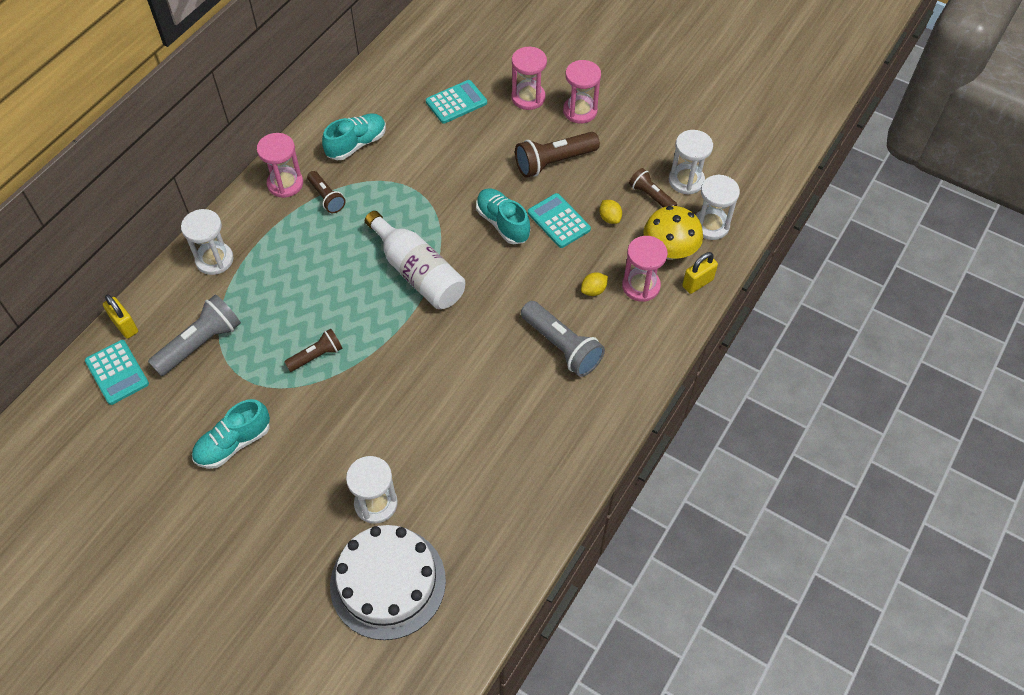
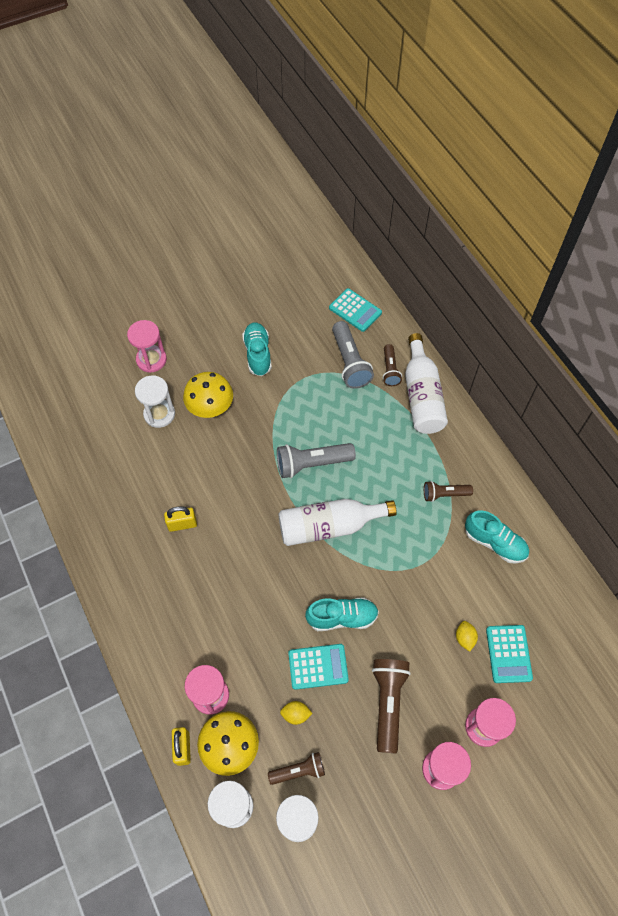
camera: 120 degrees right, 5 degrees up
turquoise calculator [85,340,149,405] -> turquoise calculator turned 135 degrees counterclockwise [329,288,382,332]
yellow padlock [103,294,138,339] -> yellow padlock moved to [164,506,197,532]
white hourglass [181,209,234,275] -> white bottle [405,333,448,434]
pink hourglass [257,133,303,198] -> pink hourglass moved to [127,320,167,373]
brown flashlight [284,329,343,372] -> brown flashlight moved to [383,344,402,386]
turquoise shoe [322,113,386,160] -> turquoise shoe turned 45 degrees counterclockwise [465,510,529,564]
white cake [330,525,446,640] -> none
grey flashlight [521,301,605,377] -> grey flashlight moved to [277,443,356,478]
yellow lemon [581,272,608,296] -> yellow lemon moved to [456,621,478,652]
none -> yellow mushroom [183,372,233,418]

